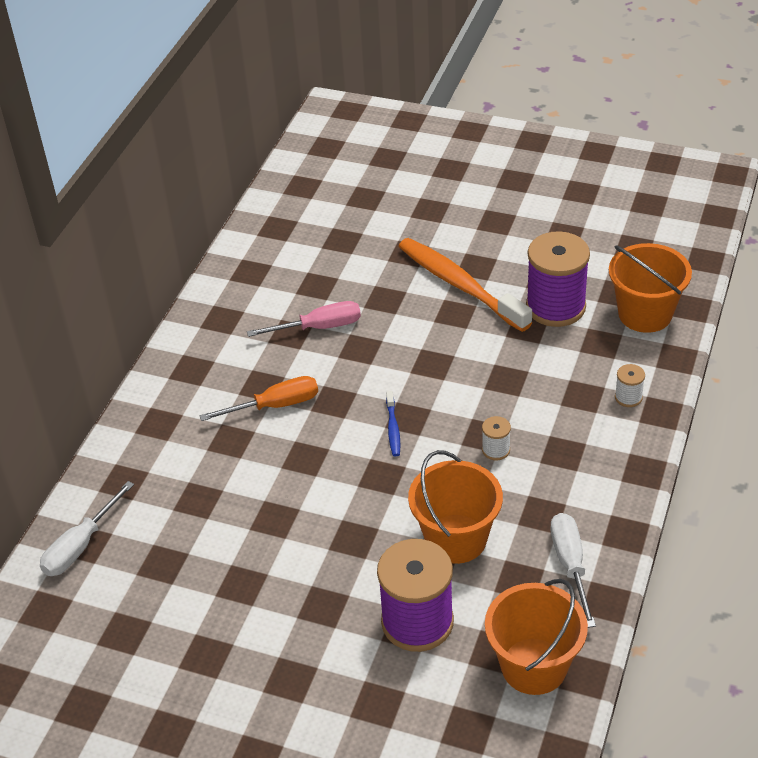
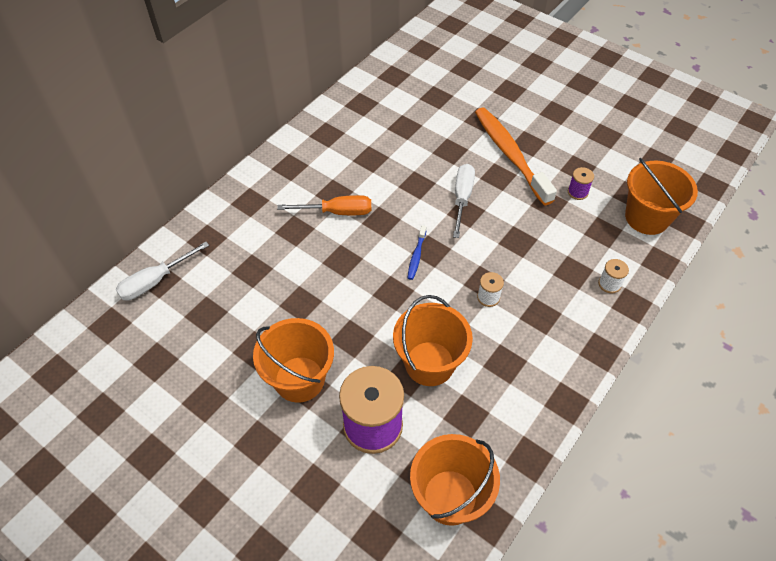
camera: 15 degrees right, 10 degrees up
pink screwdriver [247,301,361,337] -> none
purple spool [526,231,590,327] -> purple spool [568,167,594,200], size x0.43
white screwdriver [550,513,596,628] -> white screwdriver moved to [453,164,475,238]
none -> orange bucket [253,318,334,403]

